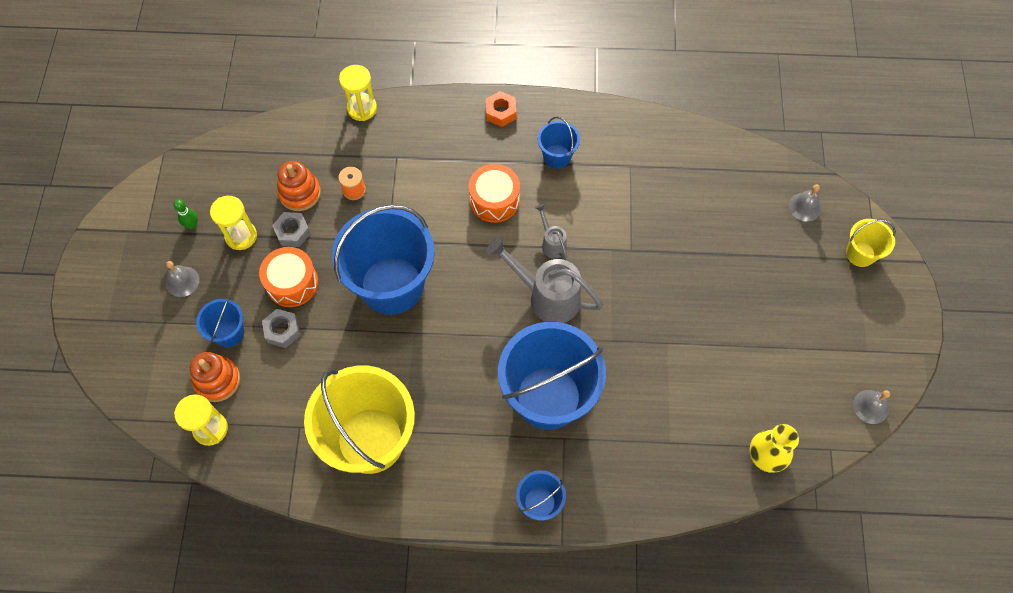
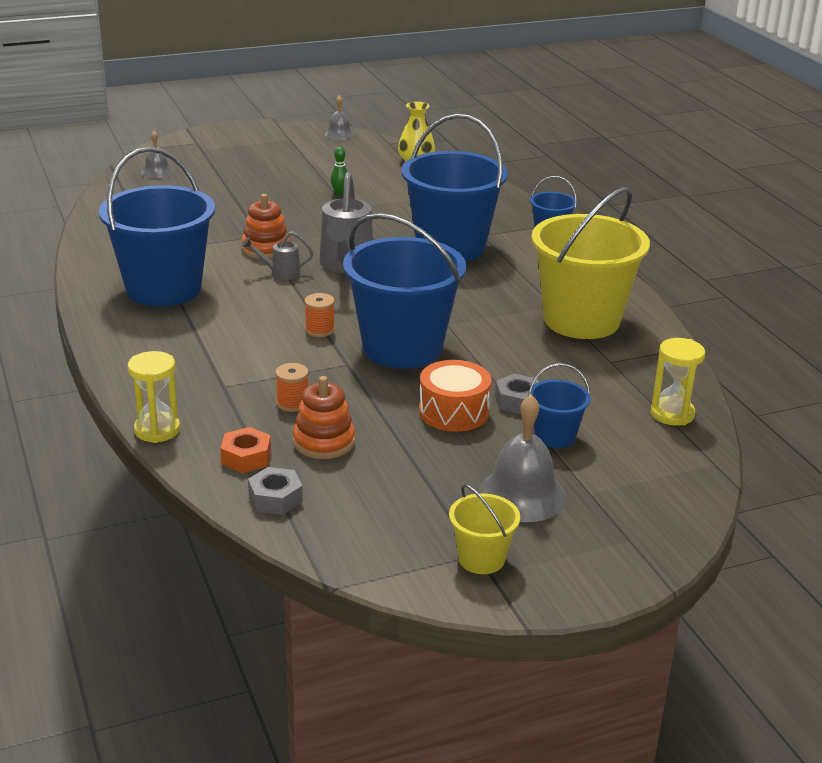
camera: 115 degrees left, 35 degrees down
grey bell [166,261,200,297] -> grey bell [478,395,566,522], size x1.77
green bowling pin [173,199,198,229] -> green bowling pin moved to [331,147,347,196]
orange stacking toy [190,352,240,402] -> orange stacking toy moved to [242,194,290,259]
yellow hourglass [210,196,257,250] -> none
grey nut [272,212,311,247] -> grey nut moved to [248,467,303,515]
orange drum [469,164,520,223] -> none
orange nut [486,91,516,127] -> orange nut moved to [220,427,271,473]
grey watering can [535,204,567,260] -> grey watering can turned 45 degrees clockwise [242,231,313,280]
blue bucket [538,116,580,169] -> blue bucket [99,147,215,307], size x2.17
yellow bucket [846,219,896,267] -> yellow bucket moved to [449,484,520,574]
none -> orange spool [304,293,335,337]

